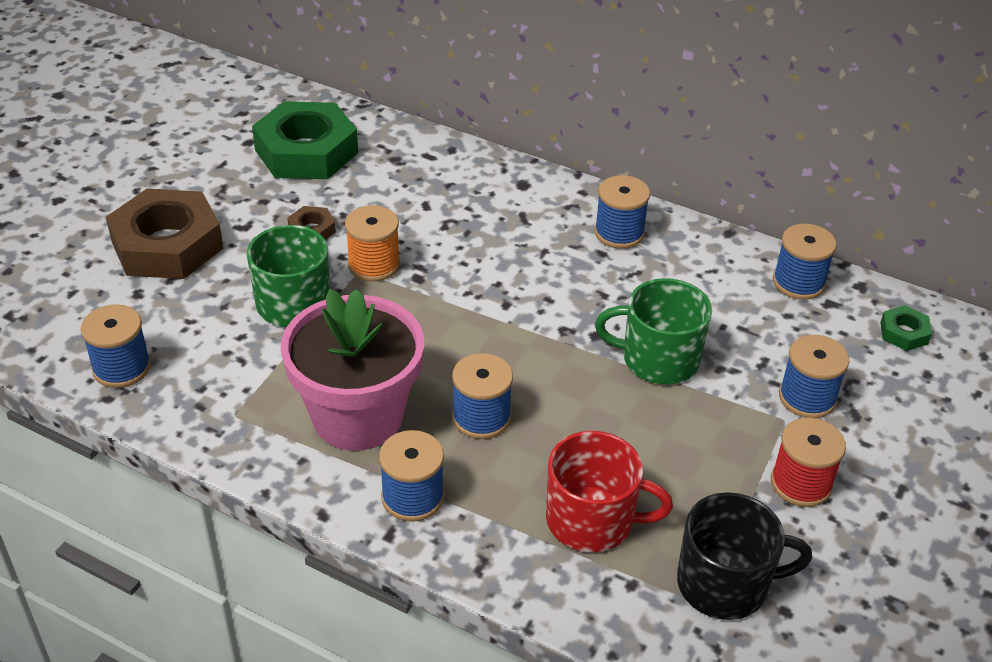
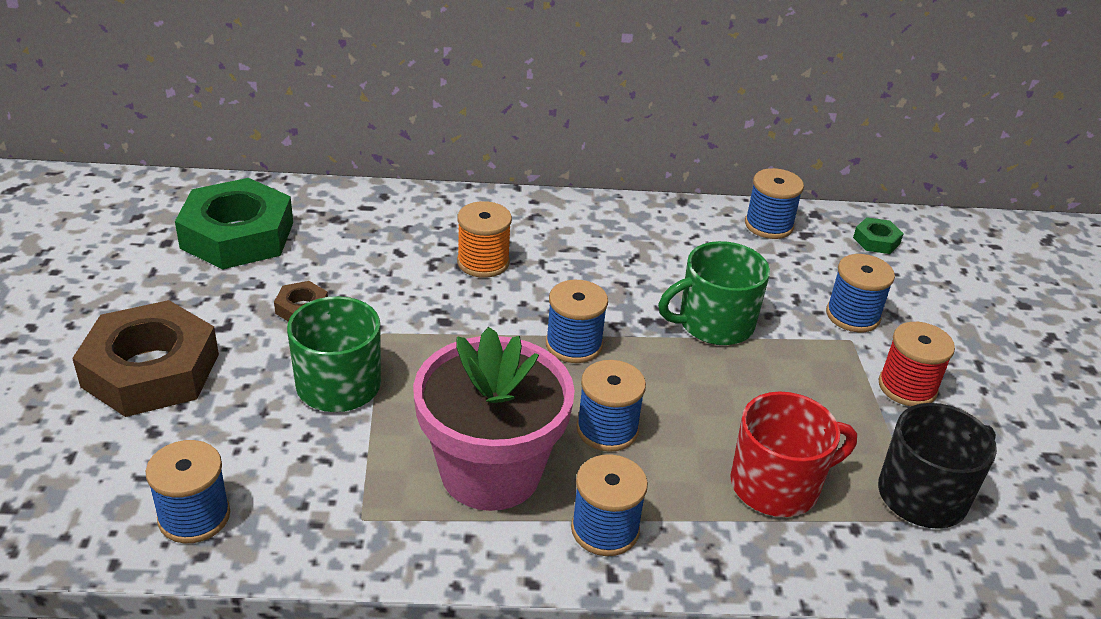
camera: 30 degrees left, 5 degrees down
orange spool [345,205,400,281] -> orange spool moved to [457,201,512,278]
blue spool [594,175,650,249] -> blue spool moved to [546,280,608,363]

